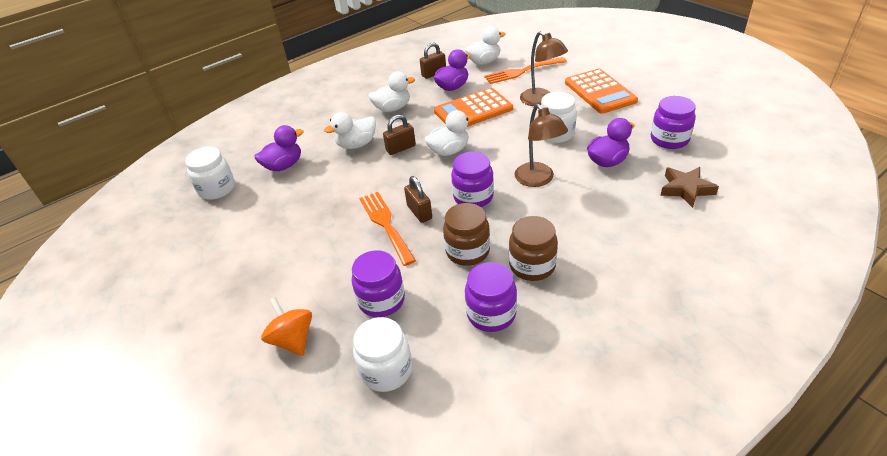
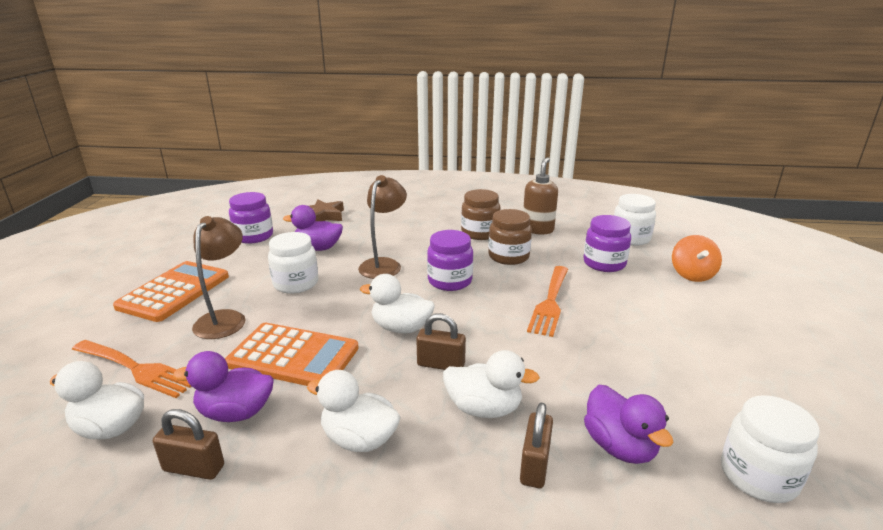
camera: 140 degrees left, 15 degrees down
purple duck [255,125,303,171] -> purple duck turned 120 degrees counterclockwise [584,385,673,464]
brown padlock [404,176,432,223] -> brown padlock moved to [520,403,553,488]
purple jar [465,262,517,332] -> brown soap dispenser [523,157,558,235]

